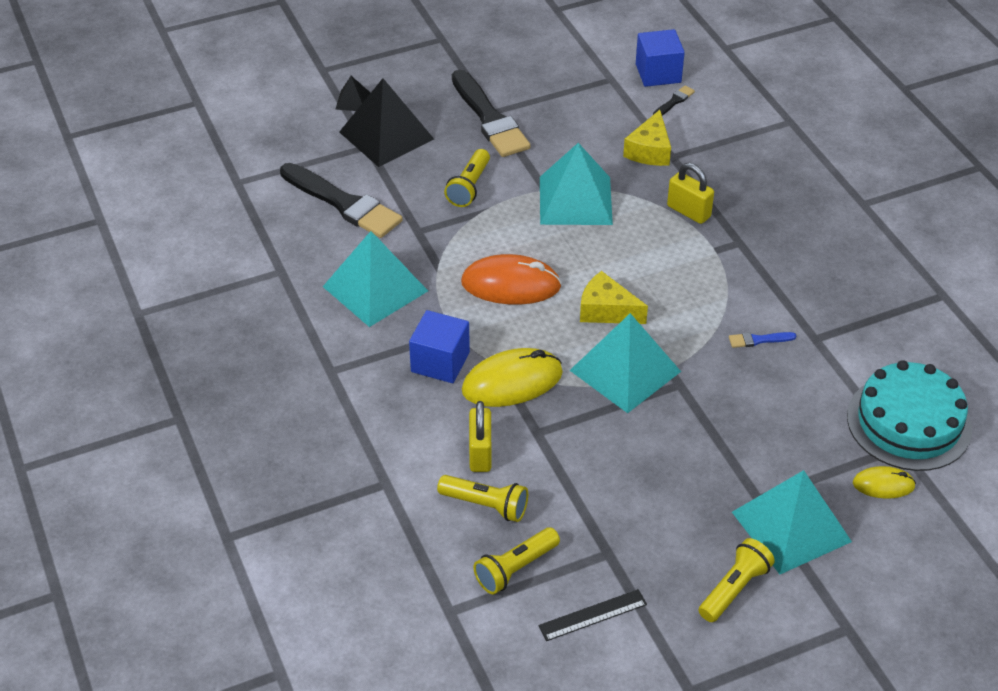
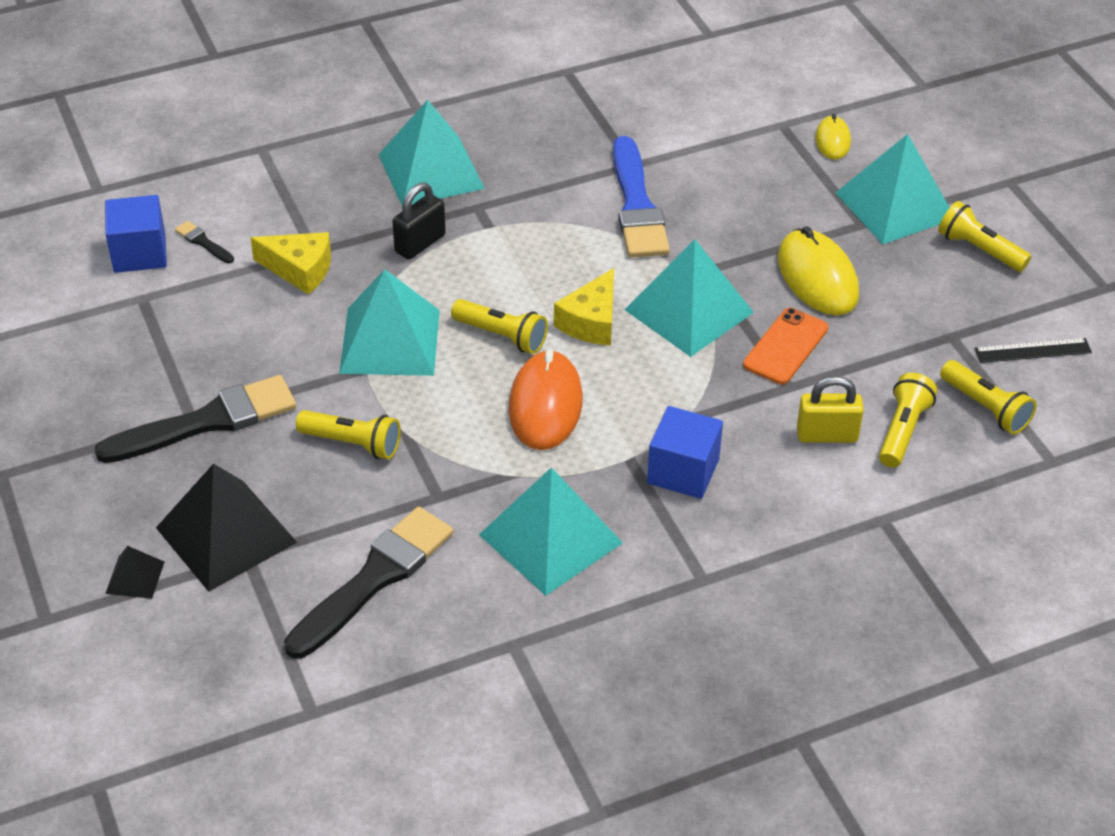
camera: 90 degrees left, 0 degrees up
yellow mouse [462,348,563,407] -> yellow mouse moved to [778,226,859,315]
black ruler [538,589,647,641] -> black ruler turned 75 degrees counterclockwise [975,338,1092,363]
yellow padlock [667,163,714,224] -> black padlock [392,183,446,260]
blue brush [729,332,796,348] -> blue brush [613,136,670,258], size x2.39
turquoise cake [847,360,972,471] -> none
none -> turquoise pyramid [378,100,485,207]
none -> yellow flashlight [451,299,548,354]
none -> orange phone [743,308,829,384]

